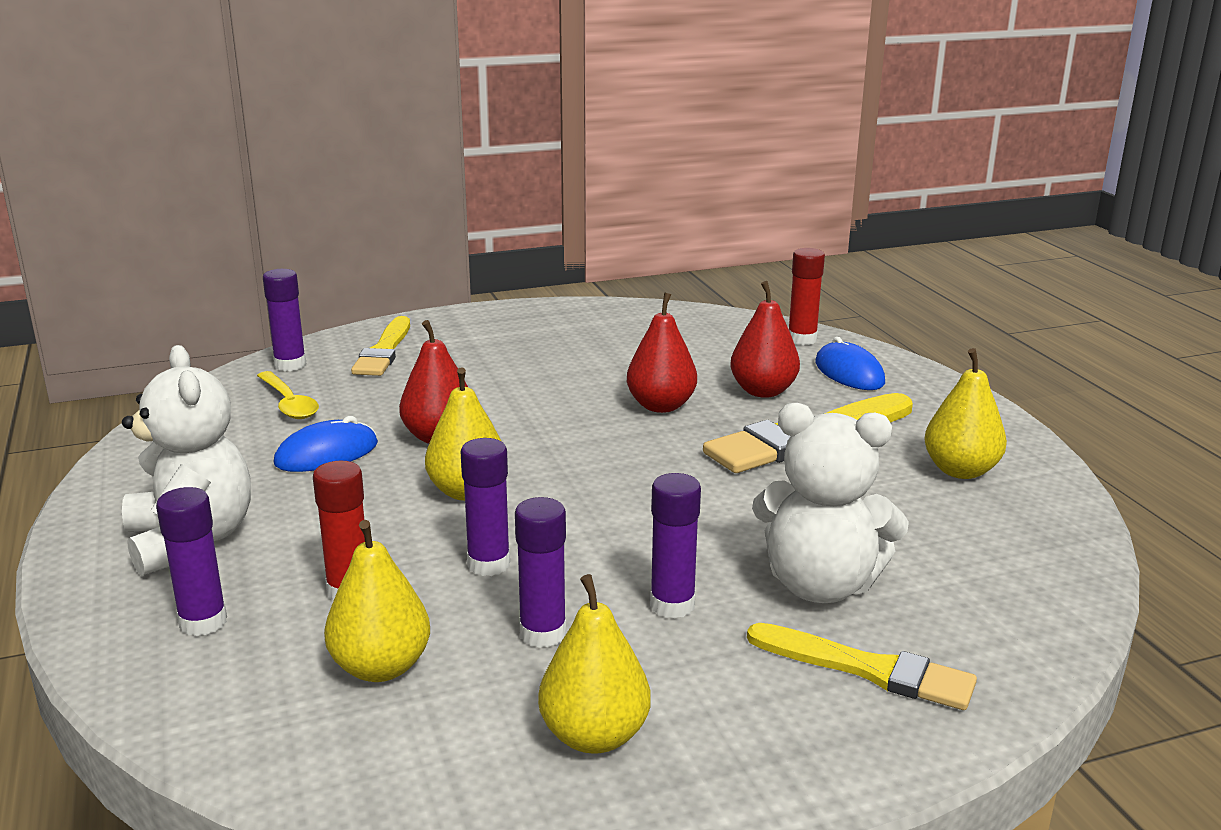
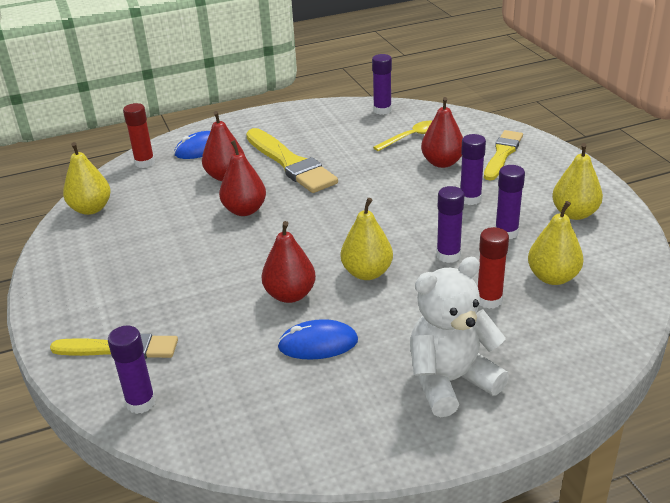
camera: 90 degrees left, 10 degrees up
purple glue stick [156,487,227,636] -> purple glue stick moved to [372,54,392,115]
yellow spoon [257,371,319,419] -> yellow spoon moved to [373,121,432,151]
blue mouse [274,416,378,472] -> blue mouse turned 60 degrees counterclockwise [277,319,358,360]
white teddy bear [752,403,909,603] -> red pear [421,97,463,168]
yellow pear [924,348,1007,479] -> yellow pear moved to [63,142,111,215]

